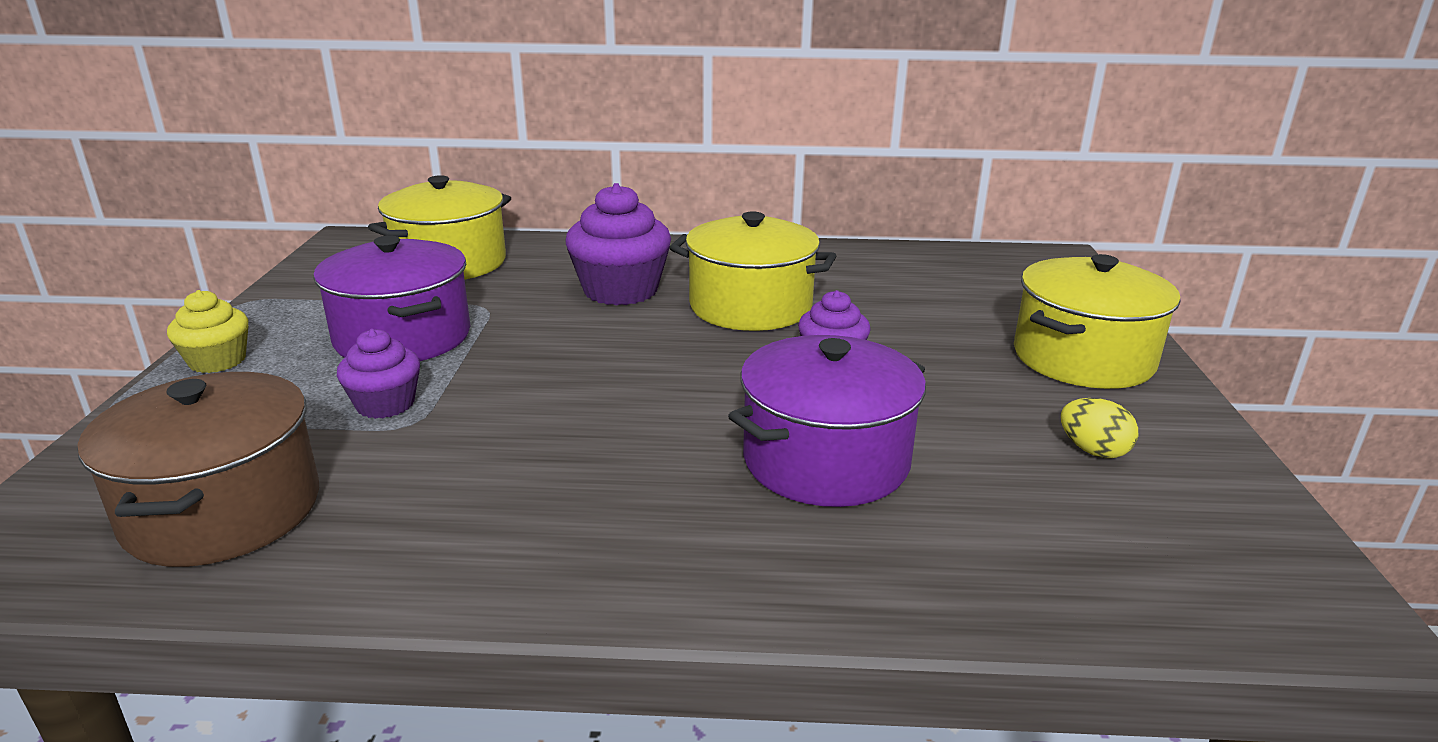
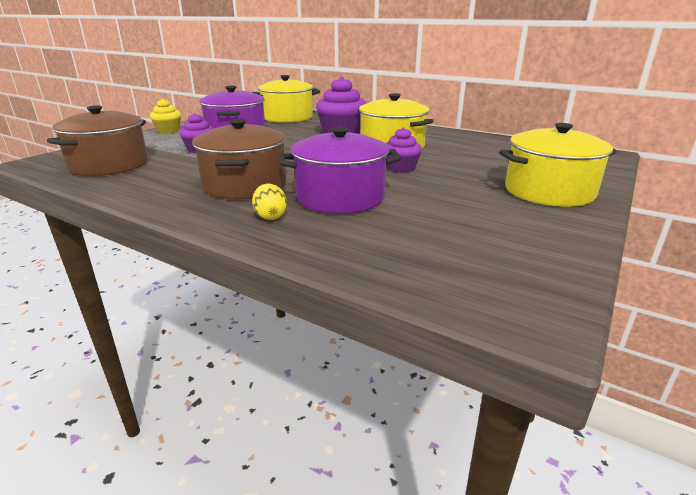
camera: 30 degrees right, 0 degrees up
yellow egg [1061,398,1138,458] -> yellow egg moved to [252,183,287,220]
none -> brown pot [192,119,286,199]

